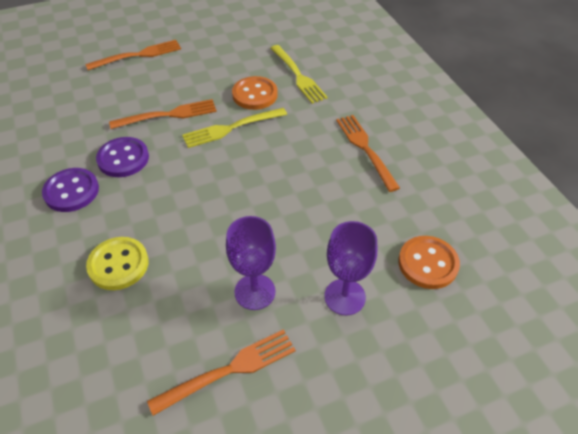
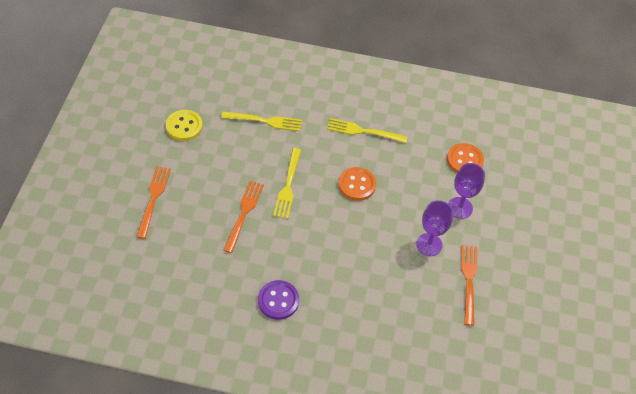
camera: 60 degrees left, 5 degrees up
yellow button [86,237,149,290] -> yellow button moved to [166,110,203,141]
purple button [96,137,149,177] -> none
orange button [232,76,278,110] -> orange button moved to [339,167,376,201]
orange fork [336,115,400,192] -> yellow fork [327,118,407,143]

